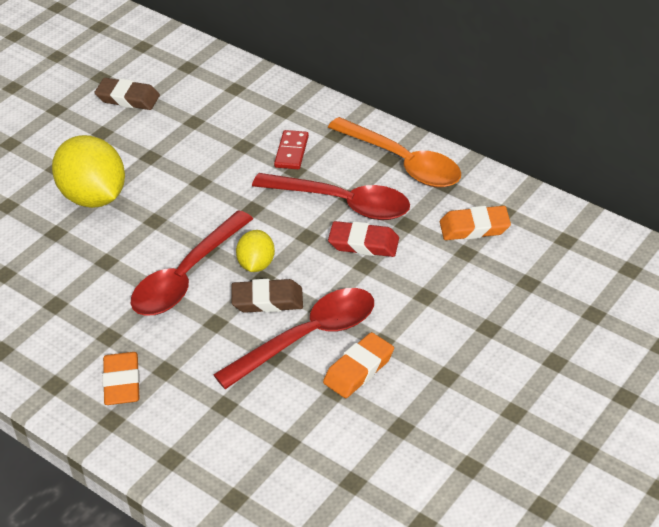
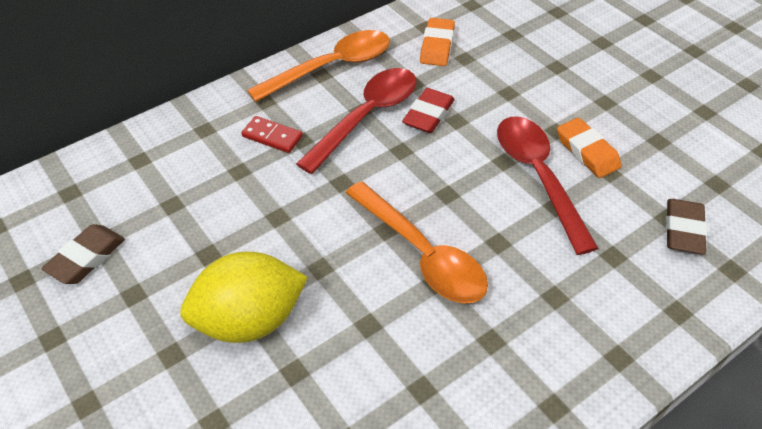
camera: 75 degrees left, 5 degrees up
orange eraser [102,352,140,405] -> none
red spoon [130,210,253,316] -> orange spoon [345,181,488,304]
brown eraser [232,279,303,313] -> brown eraser moved to [666,199,707,254]
yellow lemon [236,230,275,272] -> none

